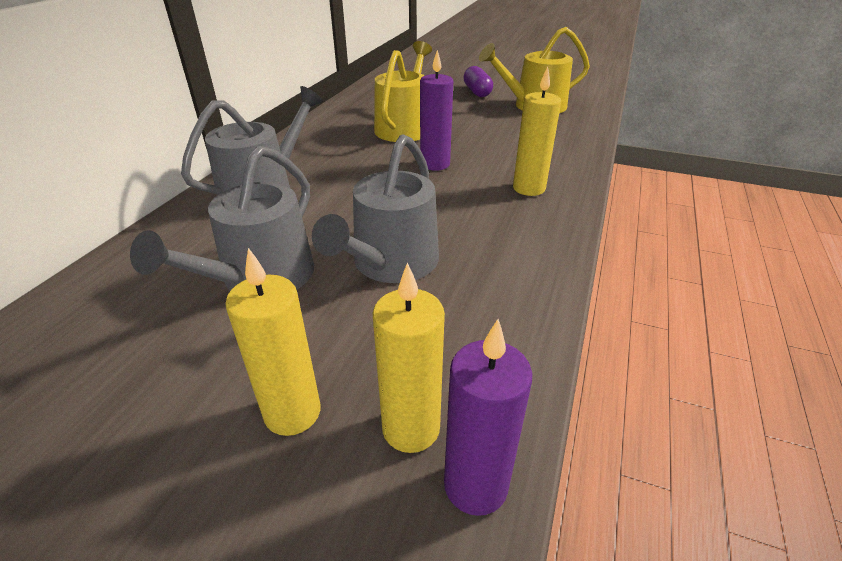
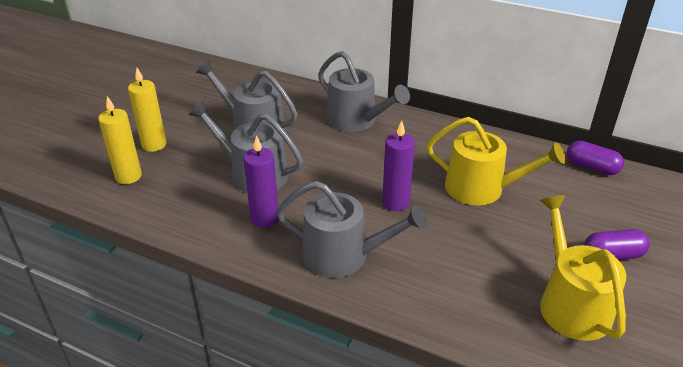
camera: 95 degrees right, 0 degrees up
purple candle [444,319,532,516] -> purple candle moved to [243,135,278,228]
yellow candle [513,67,561,196] -> grey watering can [276,181,427,278]
none -> purple capsule [567,141,624,175]

